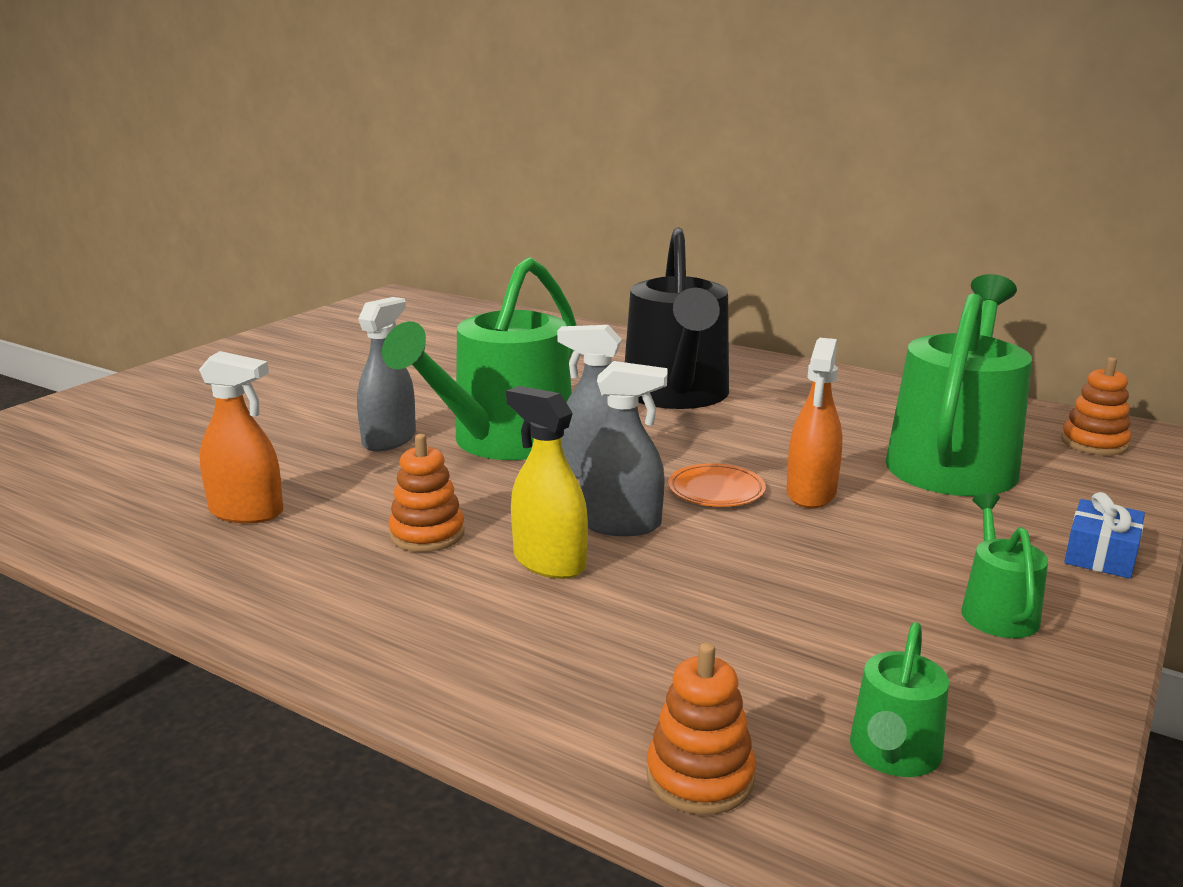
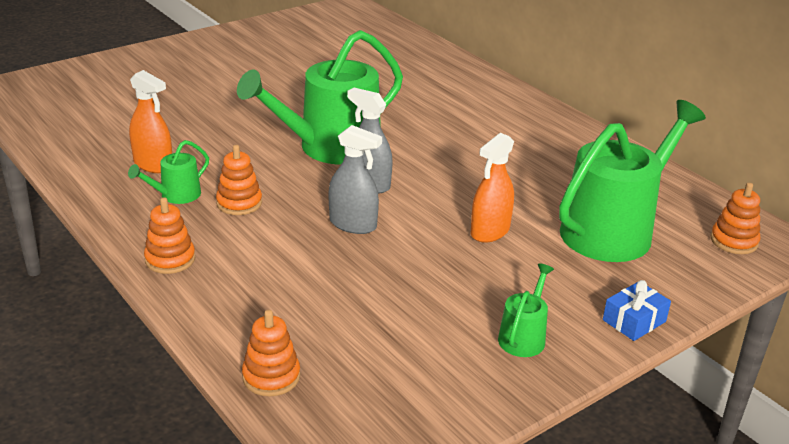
camera: 20 degrees right, 10 degrees up
grey spray bottle [357,297,416,451] -> none
yellow spray bottle [506,386,588,579] -> none
black watering can [625,228,729,409] -> none
orange plate [668,463,766,507] -> none
green watering can [850,622,949,777] -> green watering can moved to [128,140,209,204]
none -> orange stacking toy [144,197,195,274]

